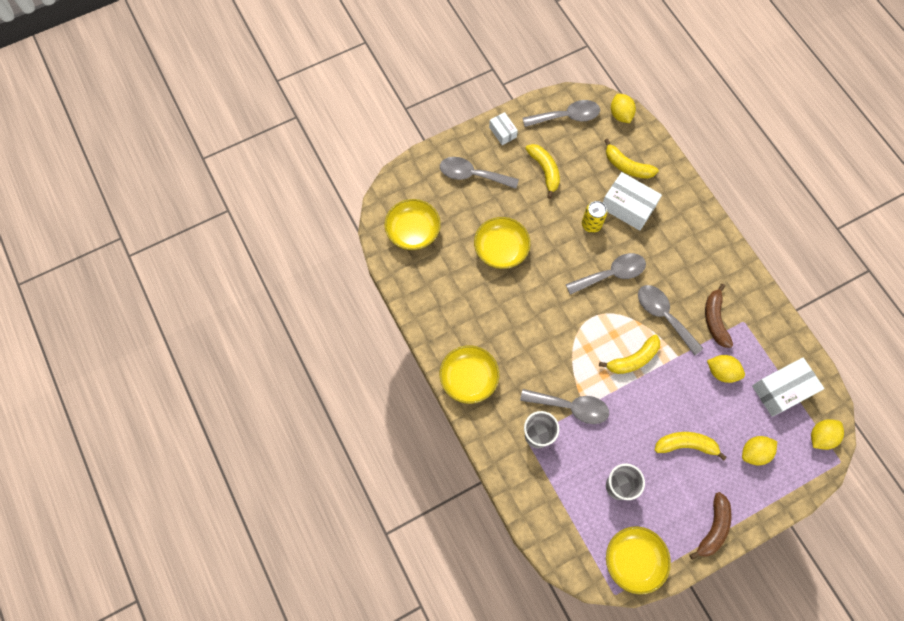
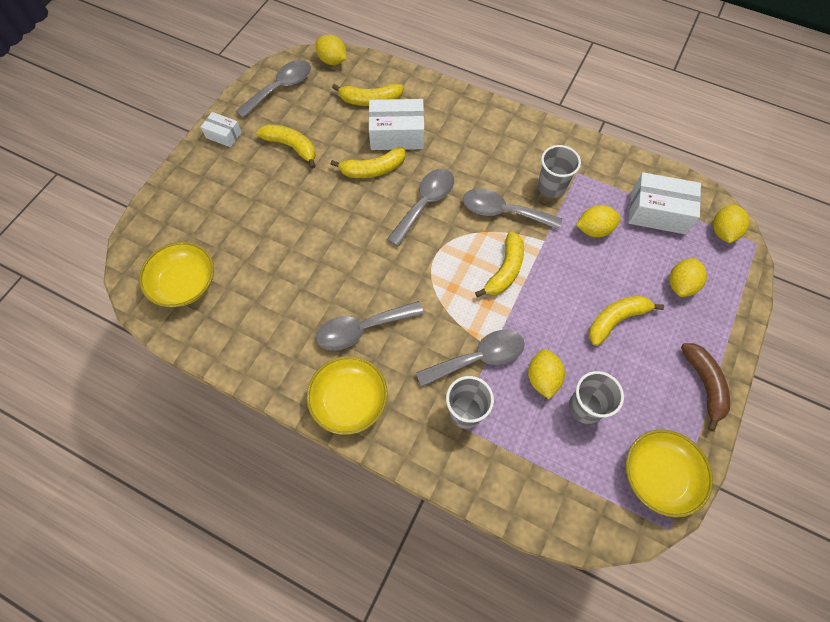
camera: 35 degrees left, 5 degrees down
grey spoon [440,157,519,189] -> grey spoon moved to [316,301,424,351]
yellow bowl [474,217,531,269] -> none
yellow can [582,201,607,233] -> yellow banana [330,148,405,178]
brown banana [705,284,733,348] -> grey cup [538,145,581,198]
white box [752,357,825,417] -> white box turned 75 degrees clockwise [629,172,701,234]
none -> yellow lemon [528,349,565,399]

